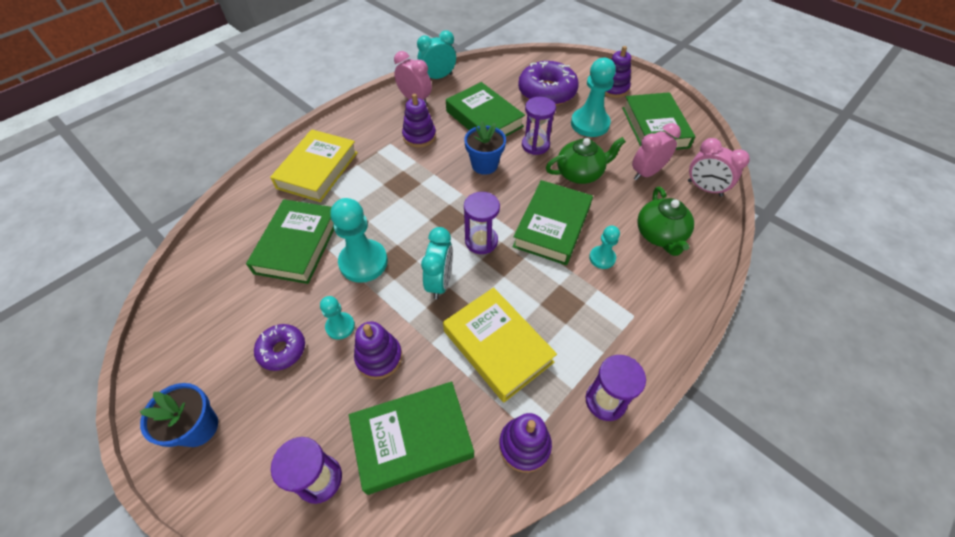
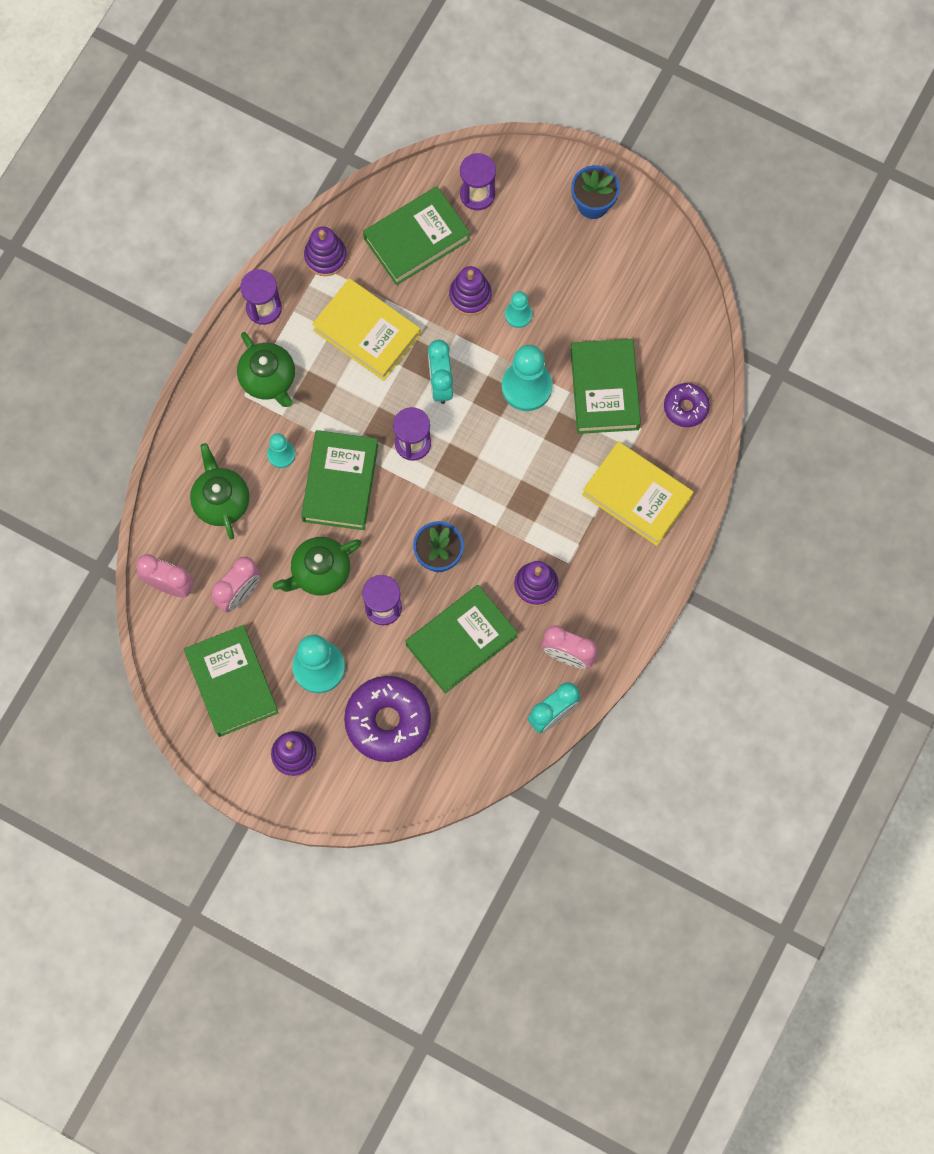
camera: 165 degrees right, 20 degrees up
purple donut [254,324,305,371] -> purple donut moved to [664,383,710,427]
yellow book [270,129,358,202] -> yellow book turned 60 degrees counterclockwise [582,441,694,546]
green book [446,82,525,136] -> green book turned 75 degrees counterclockwise [406,585,518,694]
none -> green teapot [237,332,295,407]

